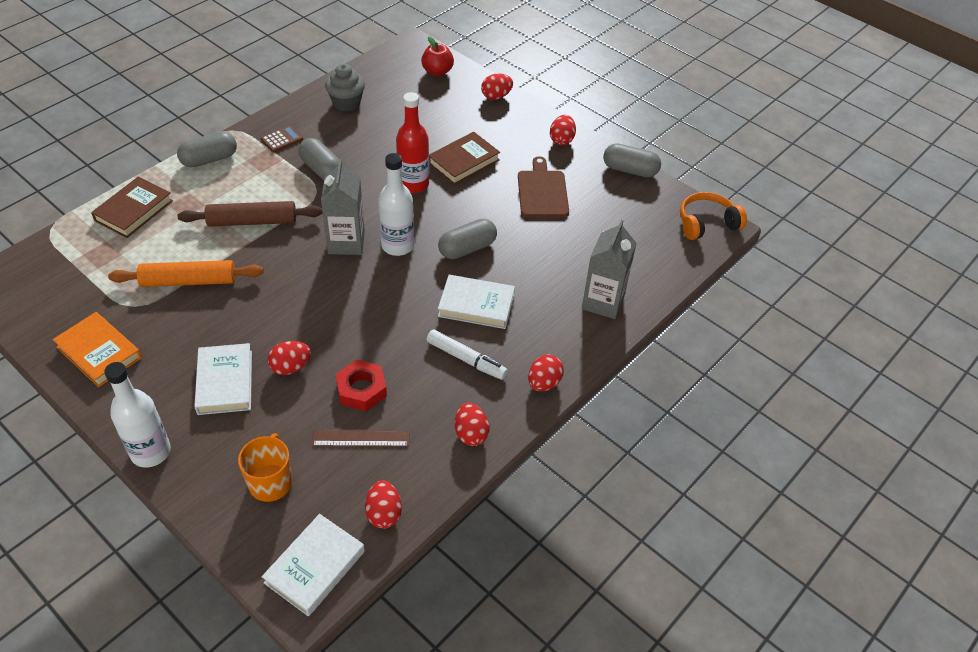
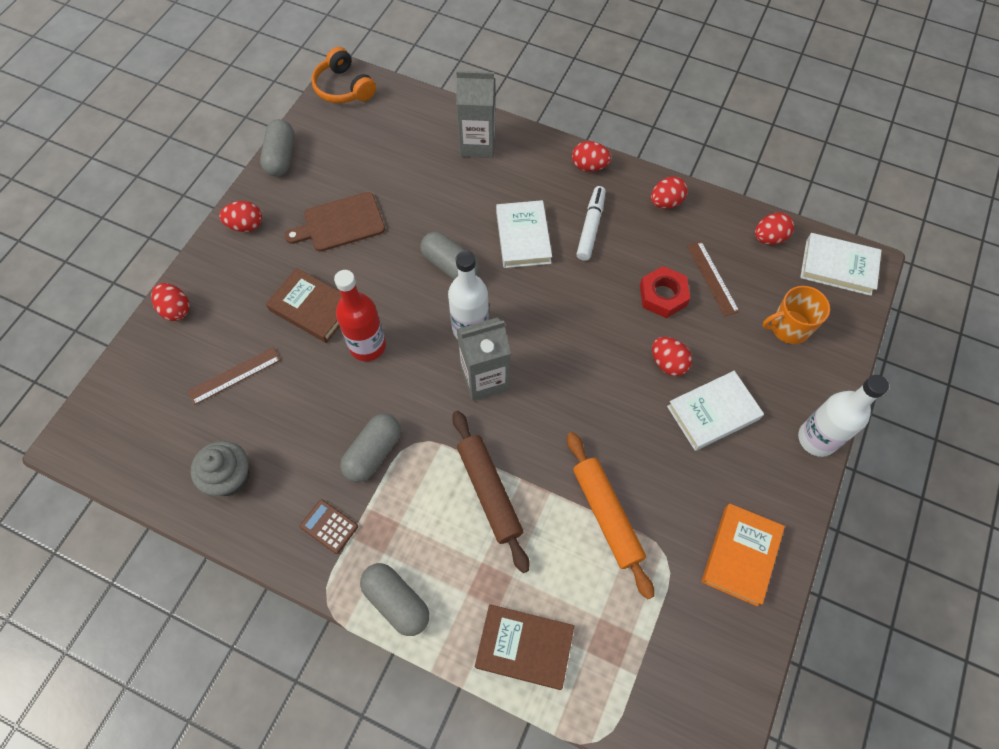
camera: 105 degrees left, 15 degrees up
red apple [421,36,454,76] -> none
none -> brown ruler [187,347,281,405]

